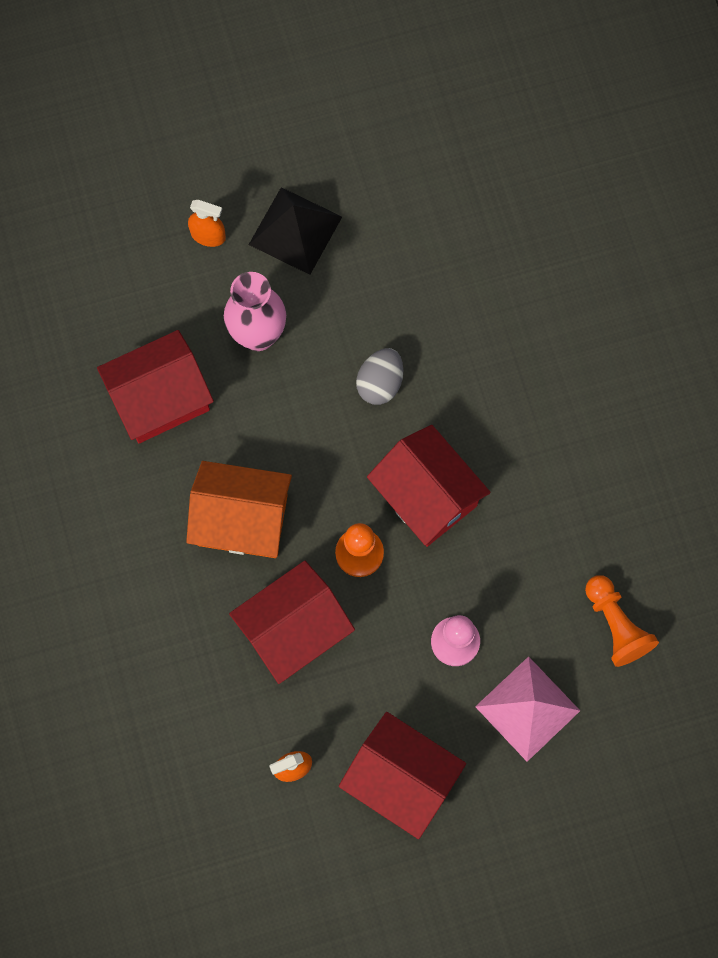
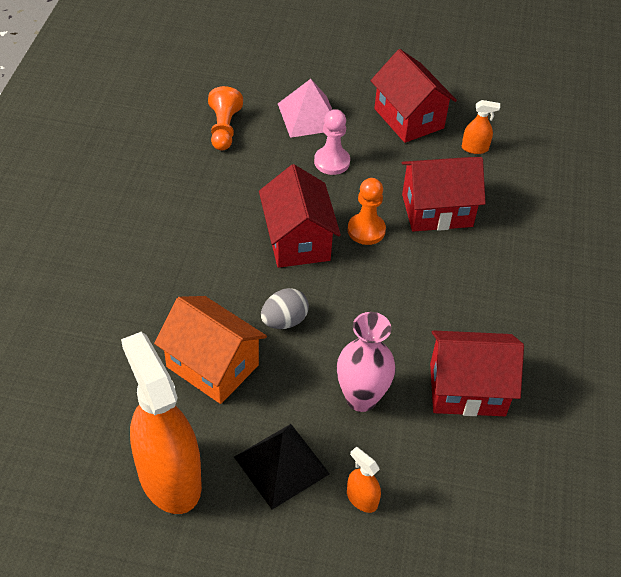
camera: 155 degrees left, 25 degrees down
orange house [186,461,292,558] -> orange house moved to [154,296,267,404]
none -> orange spray bottle [121,332,202,514]

